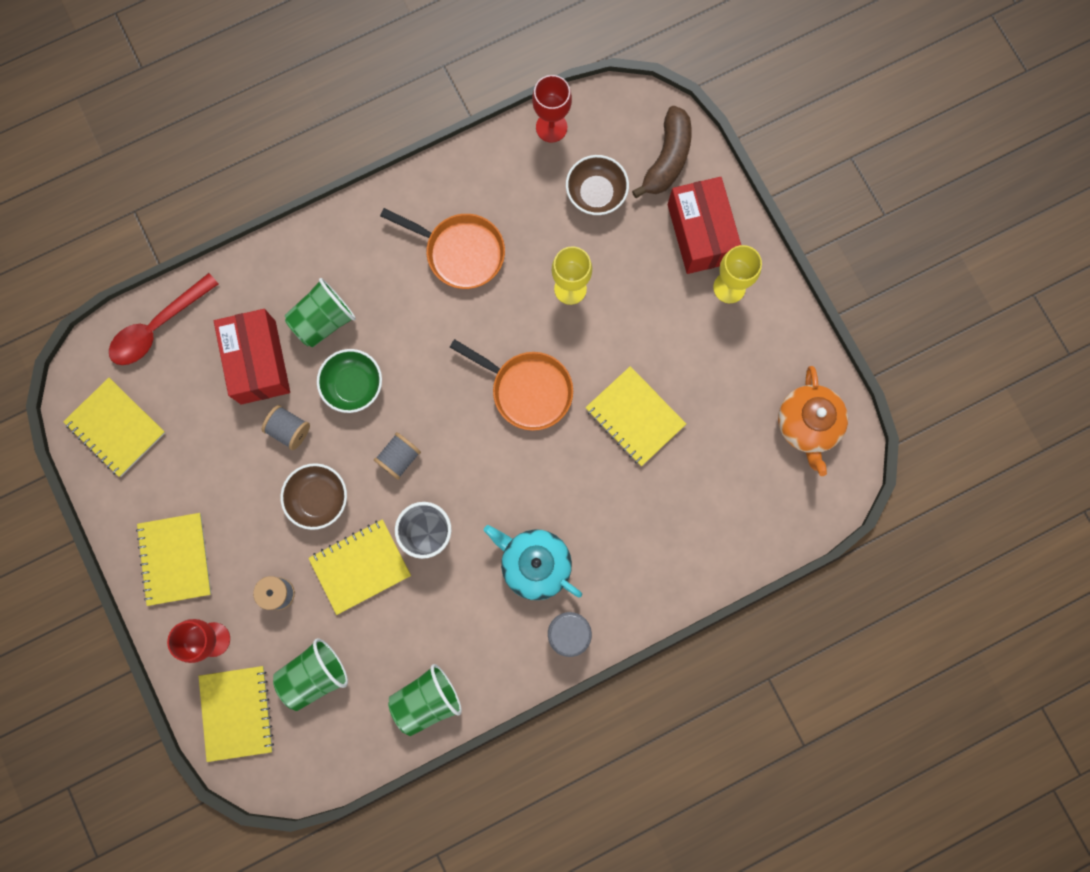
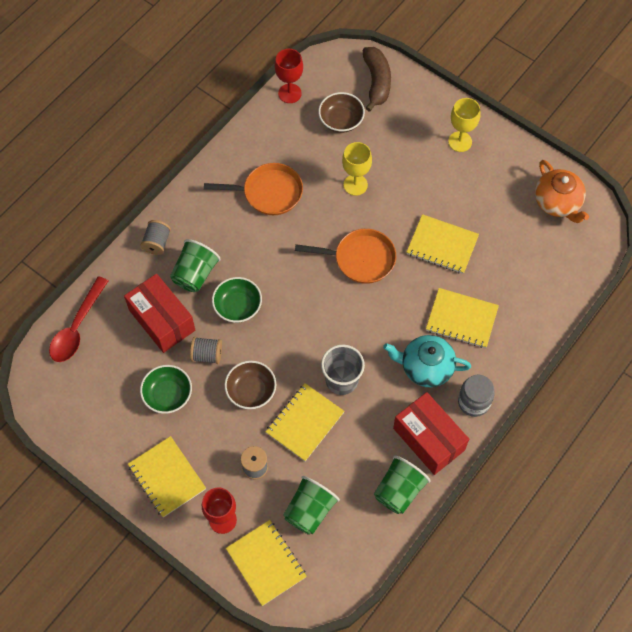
camera: 25 degrees left, 15 degrees down
yellow notebook [63,378,165,477] -> yellow notebook moved to [426,288,499,348]
grey spool [374,432,421,480] -> grey spool moved to [140,220,171,255]
red box [668,177,741,274] -> red box moved to [393,392,469,475]
none -> green bowl [140,365,192,414]

